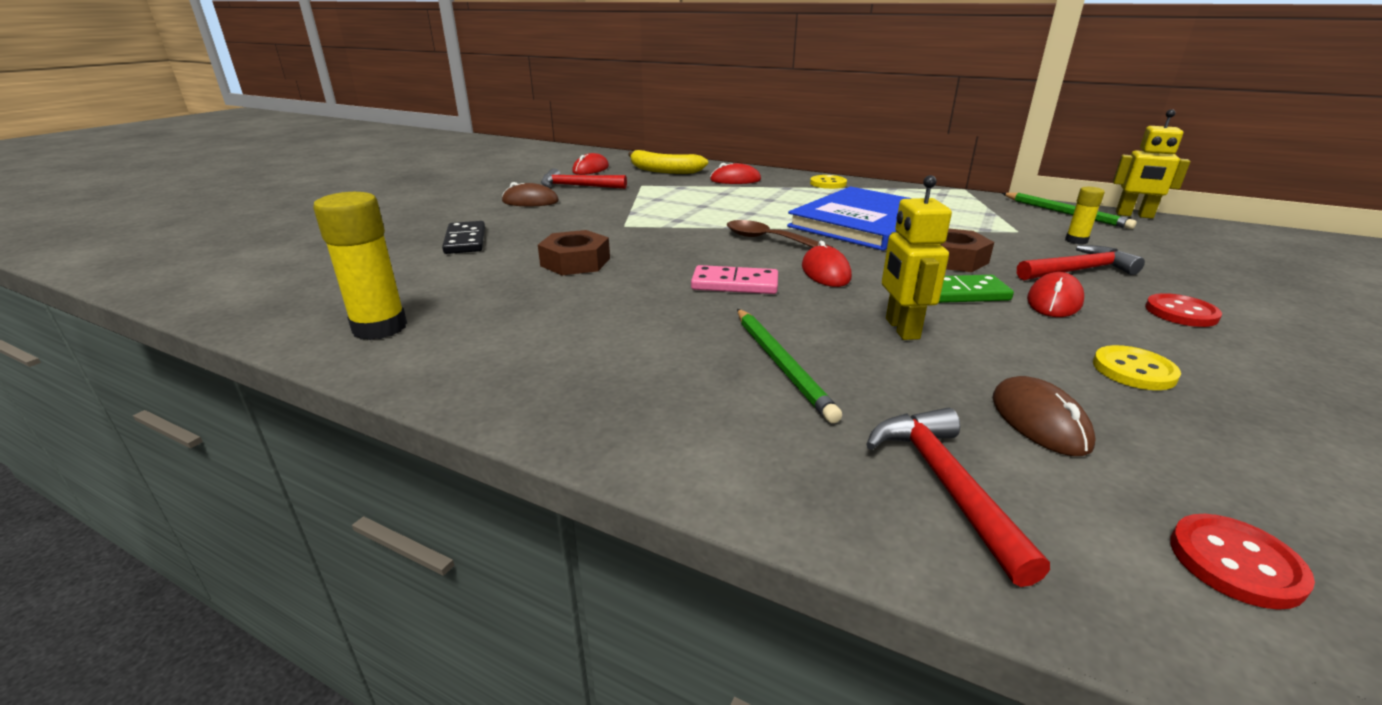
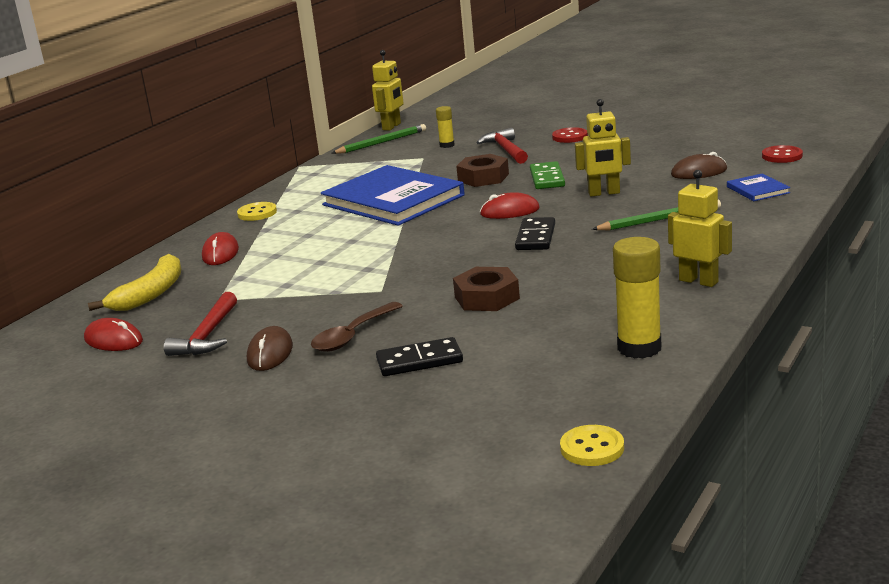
camera: 85 degrees left, 5 degrees down
pink domino [691,265,778,294] -> black domino [515,217,555,250]
brown spoon [727,220,833,248] -> brown spoon moved to [311,302,403,352]
red hammer [866,408,1050,587] -> blue book [727,173,790,201]
red mouse [1027,272,1084,317] -> none
yellow button [1093,345,1181,390] -> yellow button moved to [560,425,624,466]
none -> yellow robot [668,170,732,287]

